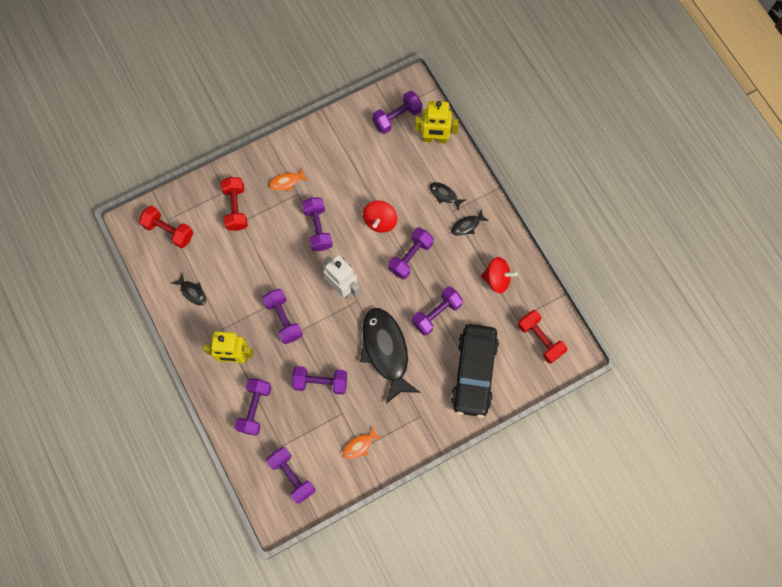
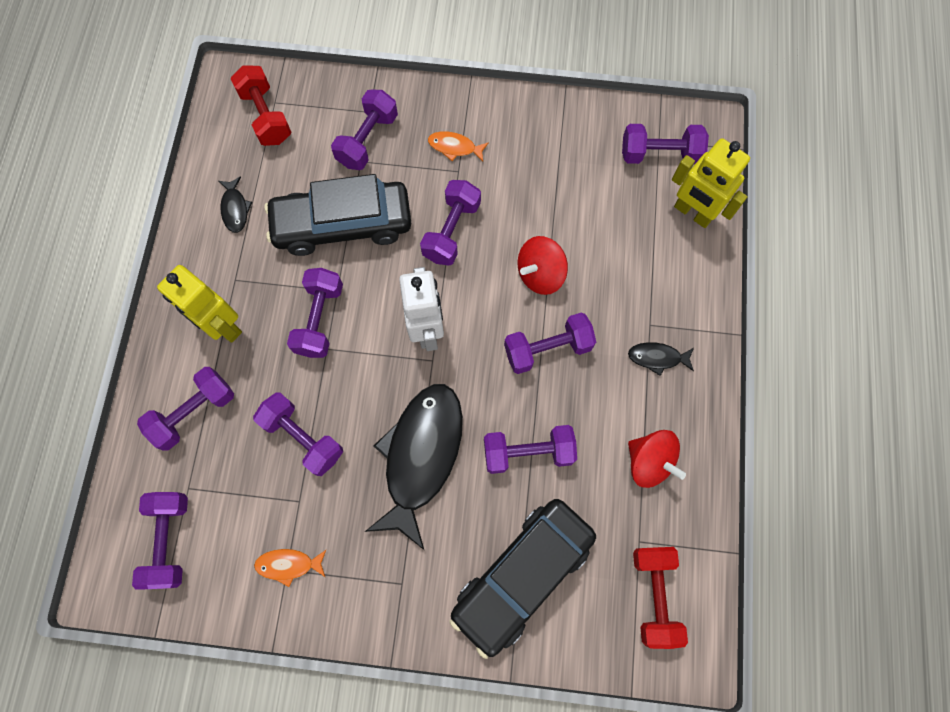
camera: 35 degrees right, 0 degrees up
red dumbbell [221,177,248,231] -> purple dumbbell [331,89,398,170]
black fish [429,182,466,210] -> none
none -> black car [264,174,411,256]

